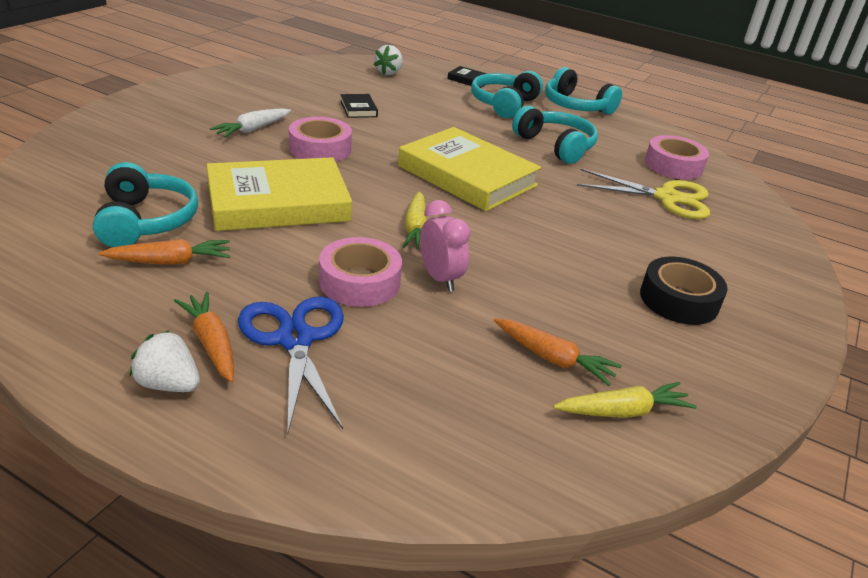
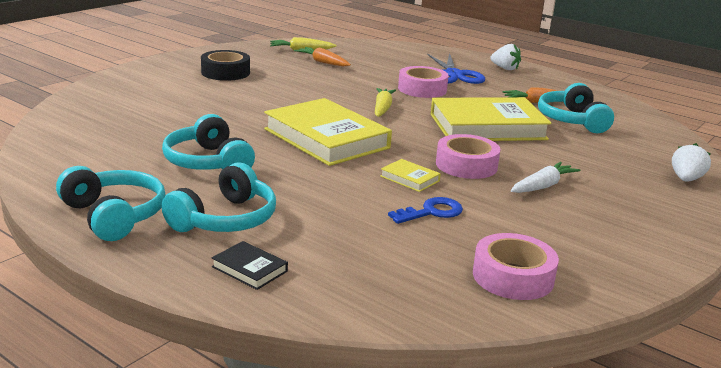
camera: 170 degrees left, 10 degrees down
orange carrot [174,292,234,382] -> none
black book [341,94,378,118] -> blue key [388,197,463,224]
white strawberry [374,45,403,75] -> white strawberry moved to [672,143,711,182]
pink clock [420,200,471,291] -> none
yellow scissors [577,169,710,219] -> none
pink tape [645,135,709,180] -> pink tape moved to [473,233,559,300]
none -> yellow book [380,159,441,192]

